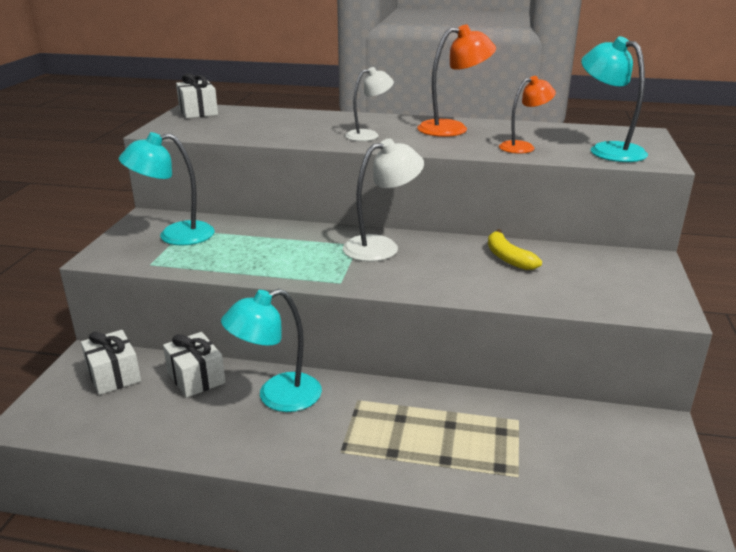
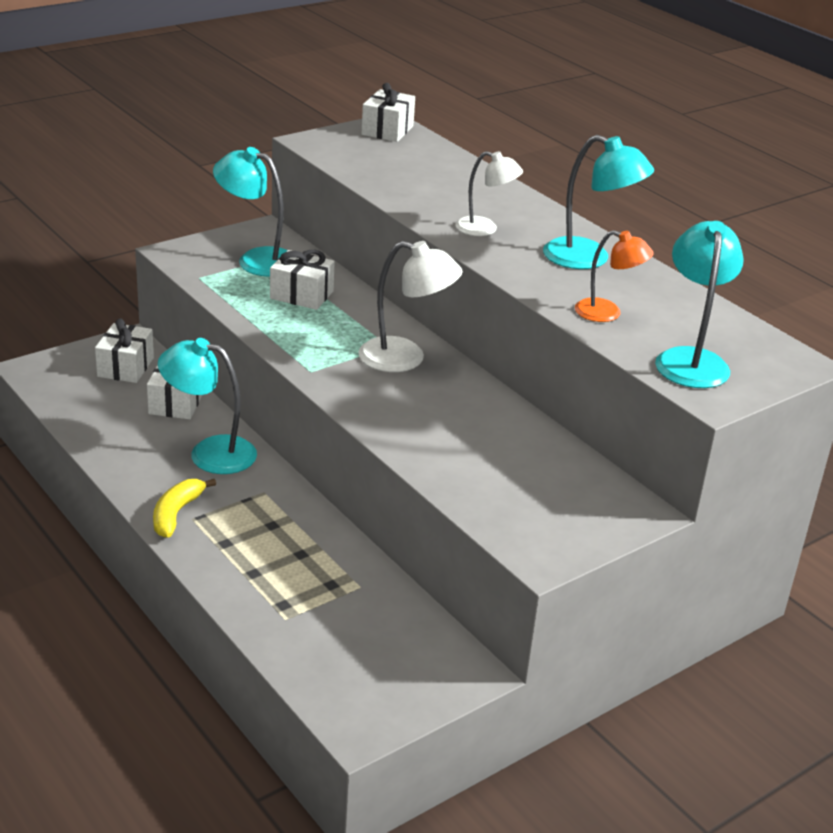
camera: 40 degrees right, 5 degrees up
orange lamp [417,24,496,137] -> turquoise lamp [543,135,654,269]
yellow banana [488,229,542,270] -> yellow banana moved to [153,479,216,538]
none -> white gift [270,250,335,310]

